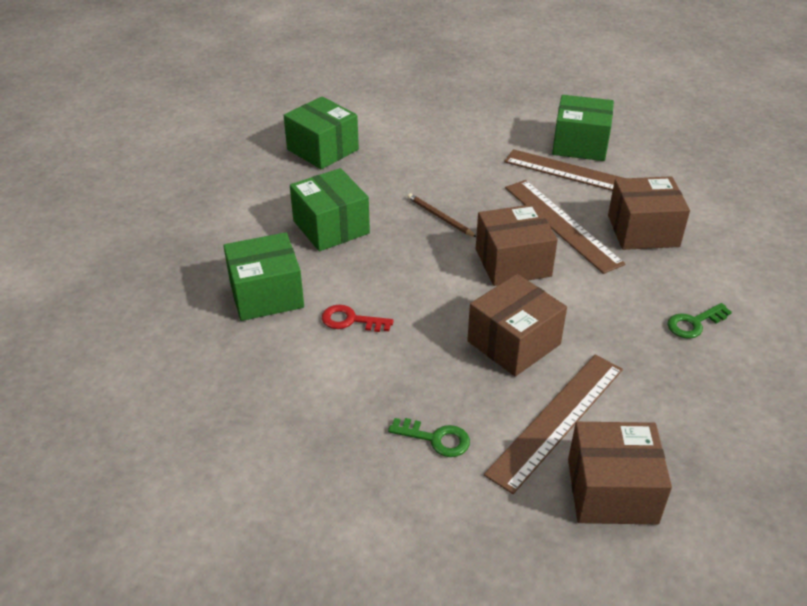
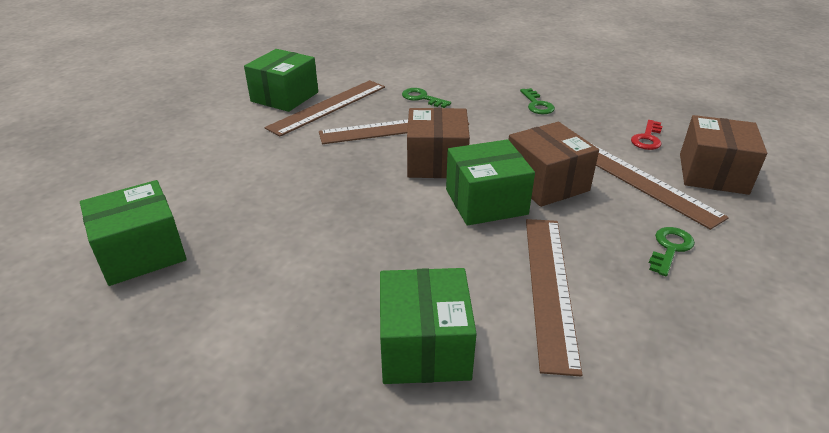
camera: 75 degrees left, 5 degrees down
green box [290,168,370,251] -> green box moved to [446,139,535,226]
red key [322,305,394,332] -> red key moved to [631,120,662,150]
brown pencil [407,193,476,237] -> none
brown box [608,176,690,250] -> green key [402,88,451,108]
none -> brown ruler [526,219,583,376]

